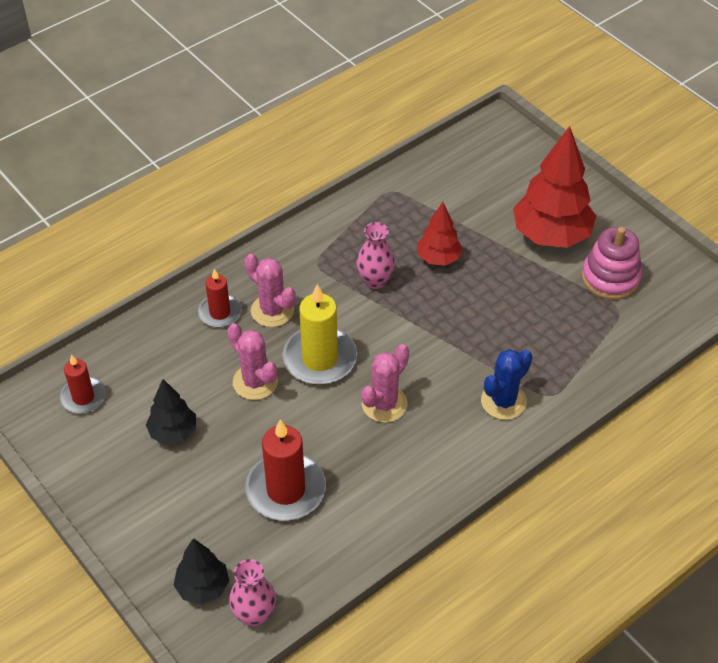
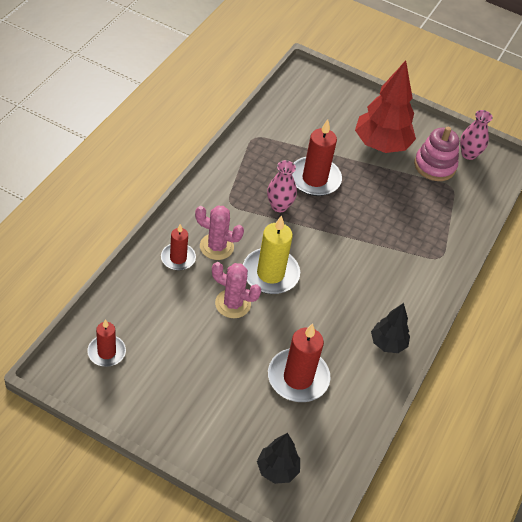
camera: 30 degrees left, 0 degrees up
black tree [146,379,196,445] -> black tree moved to [371,303,410,353]
pink vase [229,559,276,627] -> pink vase moved to [460,110,493,160]
pink cactus [361,344,409,422] -> none
red tree [417,202,463,266] -> red candle [292,119,342,196]
blue cactus [481,349,532,420] -> none

